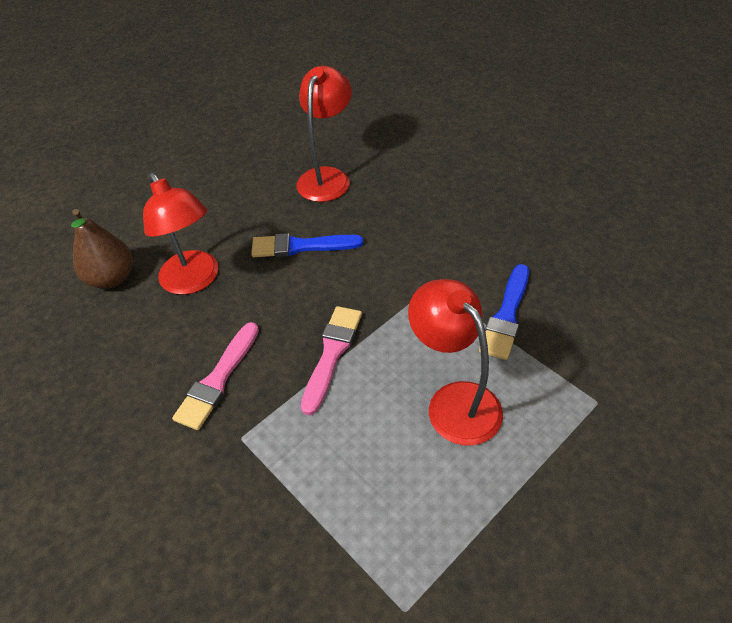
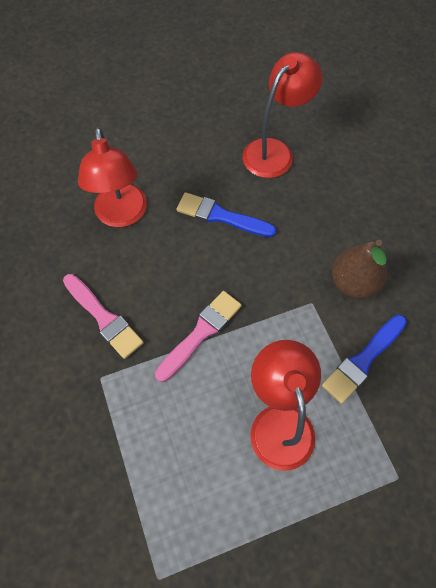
camera: 20 degrees right, 15 degrees up
brown pear [71,209,132,289] -> brown pear moved to [332,240,387,299]
pink brush [172,322,259,430] -> pink brush turned 90 degrees counterclockwise [63,274,144,359]

